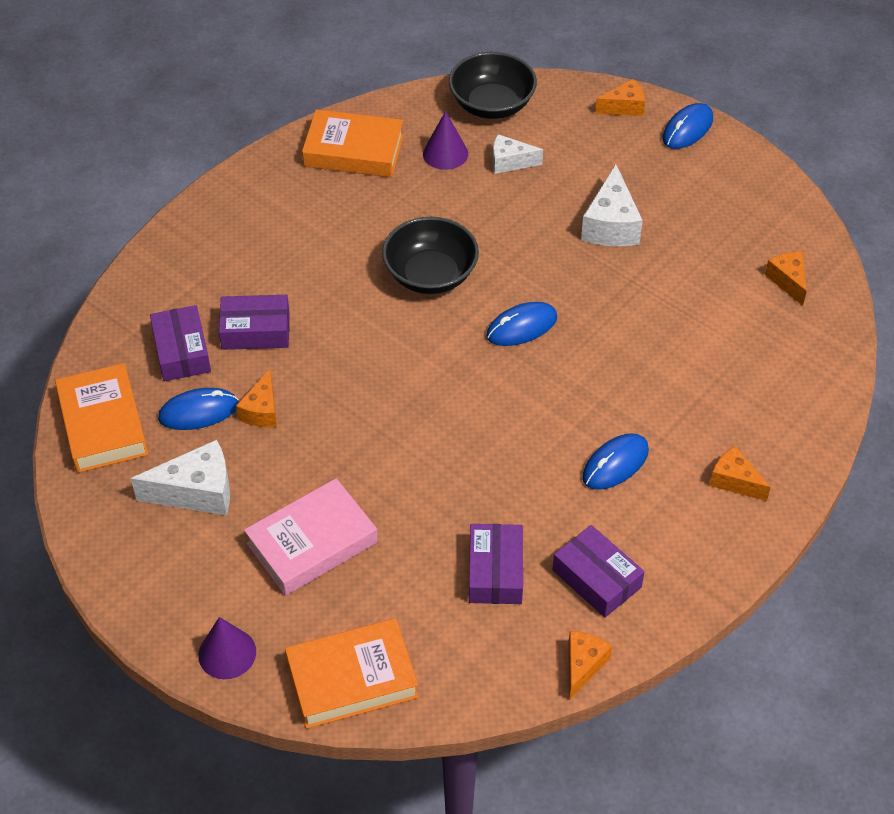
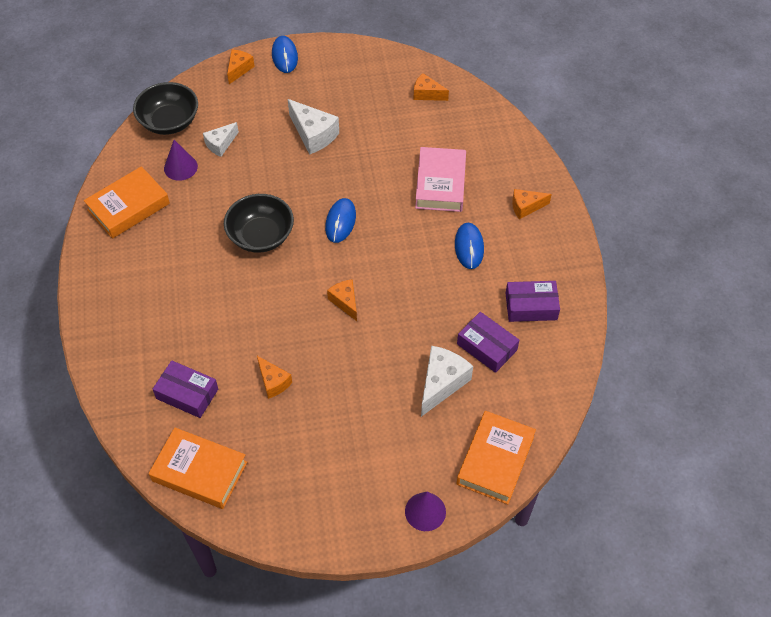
camera: 50 degrees left, 5 degrees up
white cheese [131,440,230,516] -> white cheese moved to [421,346,473,417]
blue mouse [158,388,239,430] -> none
purple box [219,295,290,350] -> none
pink book [244,478,378,596] -> pink book moved to [415,147,466,212]
orange cheese [568,631,612,700] -> orange cheese moved to [327,279,357,321]

